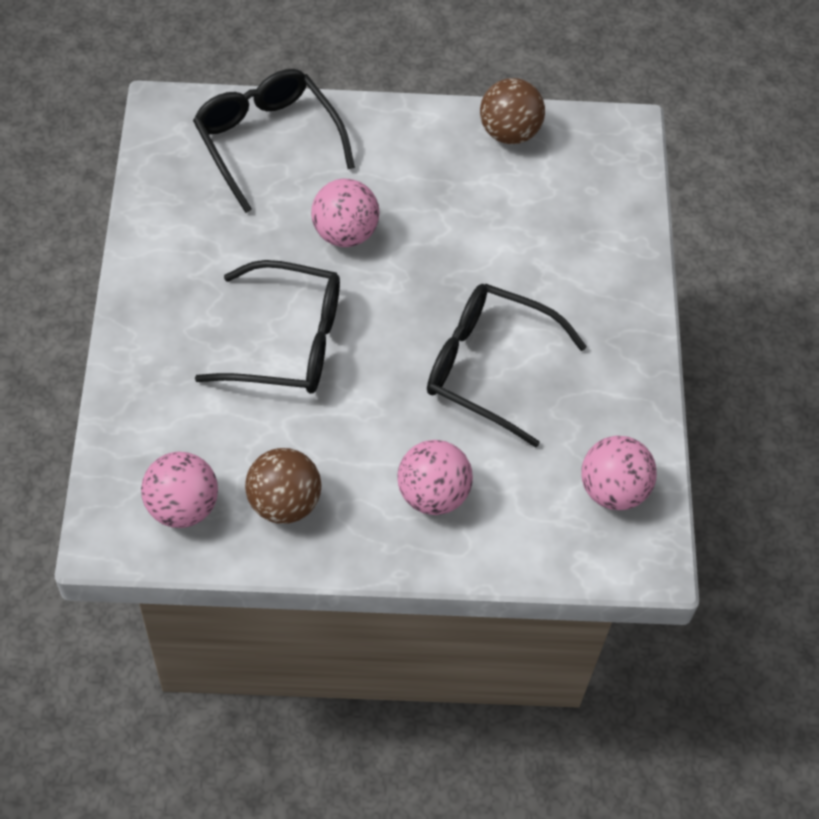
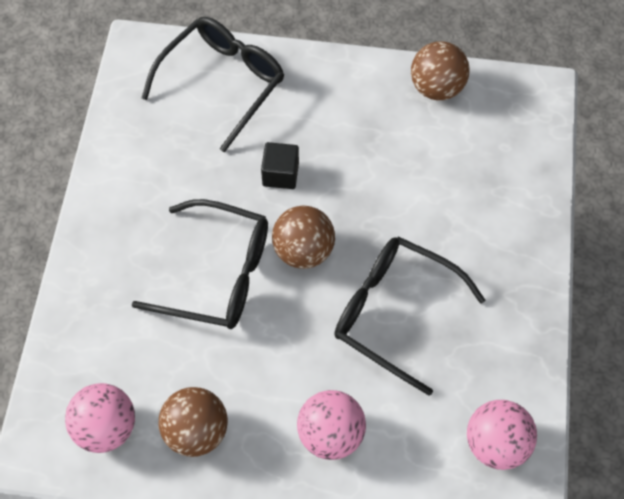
camera: 10 degrees right, 5 degrees up
black glasses [193,69,355,213] -> black glasses turned 60 degrees clockwise [141,17,284,152]
pink ball [311,179,380,247] -> black cube [261,142,299,189]
none -> brown ball [272,205,335,269]

